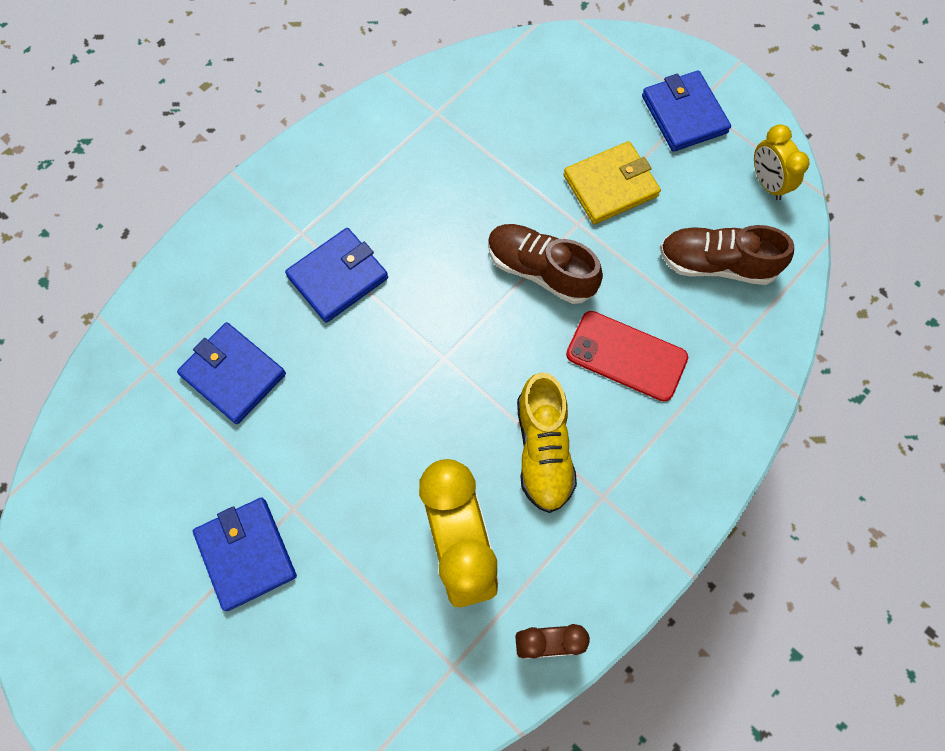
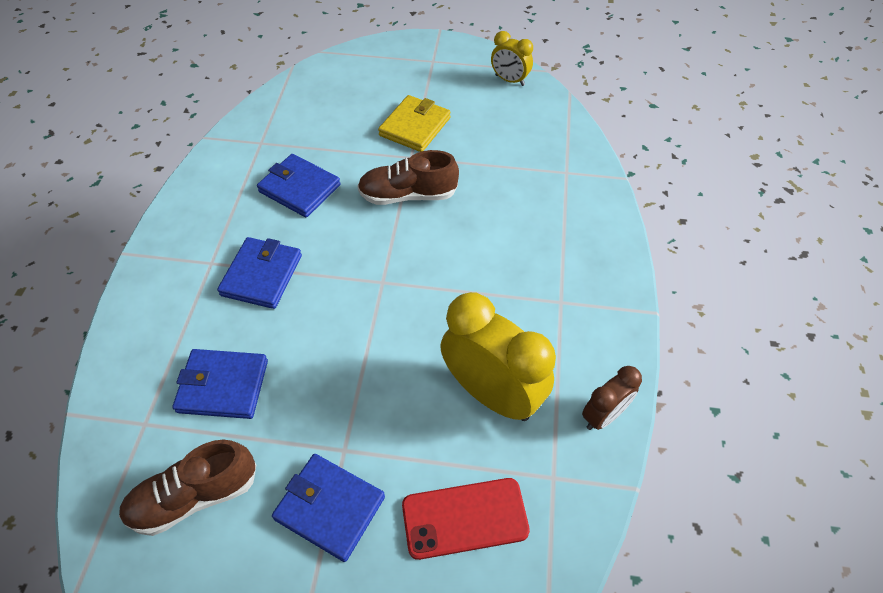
camera: 35 degrees left, 15 degrees down
yellow shoe [517,373,577,513] -> none
red phone [566,311,688,402] -> red phone moved to [402,478,530,560]
blue wallet [642,70,731,152] -> blue wallet moved to [257,154,341,217]
brown shoe [660,225,794,285] -> brown shoe moved to [119,440,257,536]

